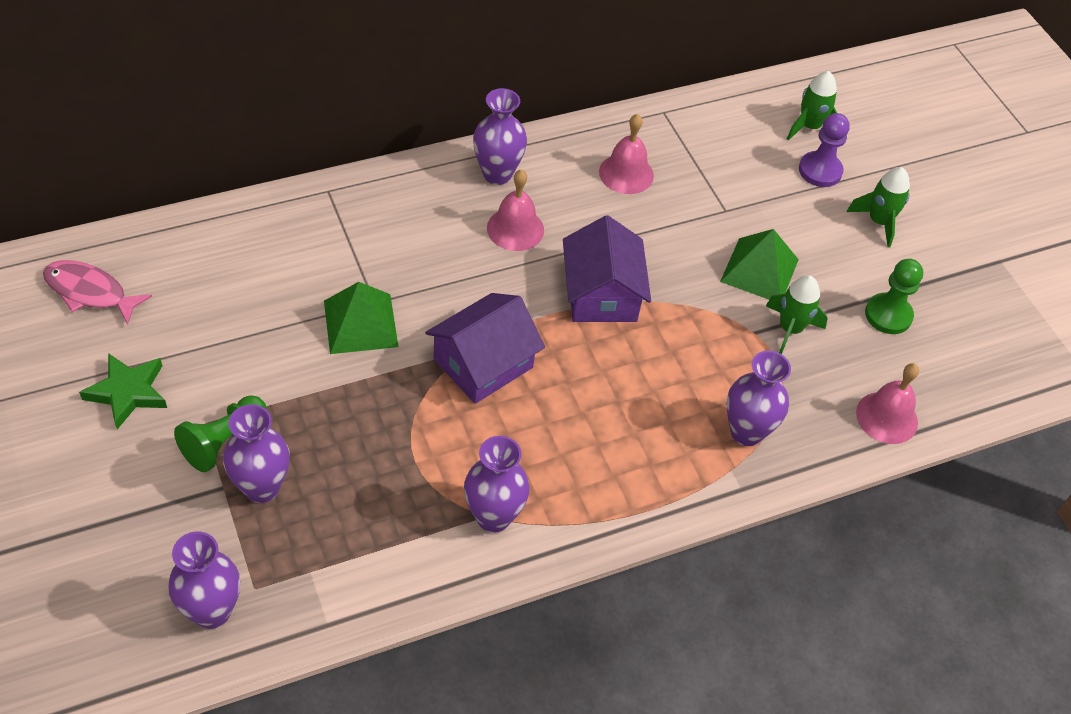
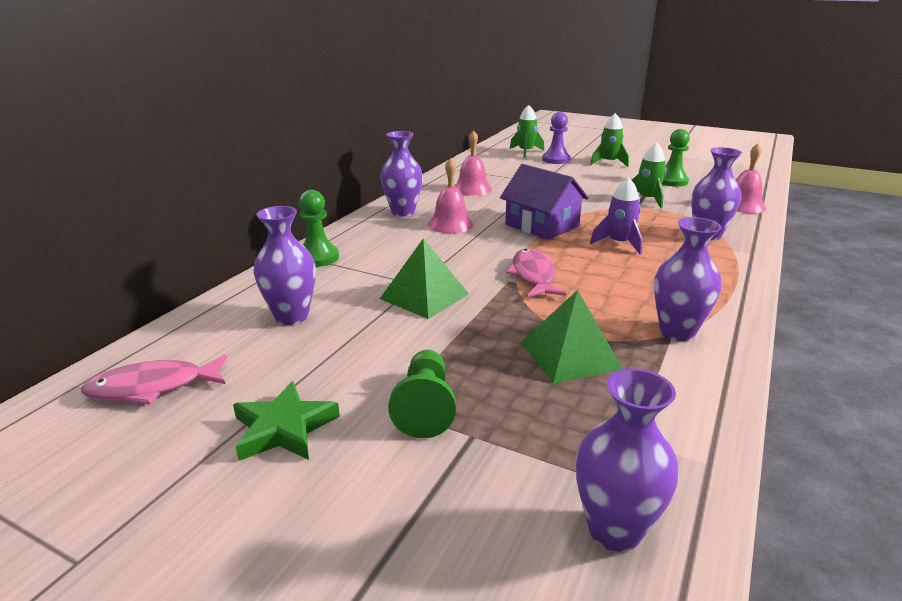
camera: 35 degrees left, 25 degrees down
purple vase [223,404,290,503] -> purple vase moved to [253,206,316,325]
purple house [425,293,545,404] -> pink fish [506,248,566,297]
green pyramid [720,229,799,299] -> green pyramid moved to [521,290,623,384]
none -> green pawn [299,190,339,267]
none -> purple rocket [590,177,643,255]

